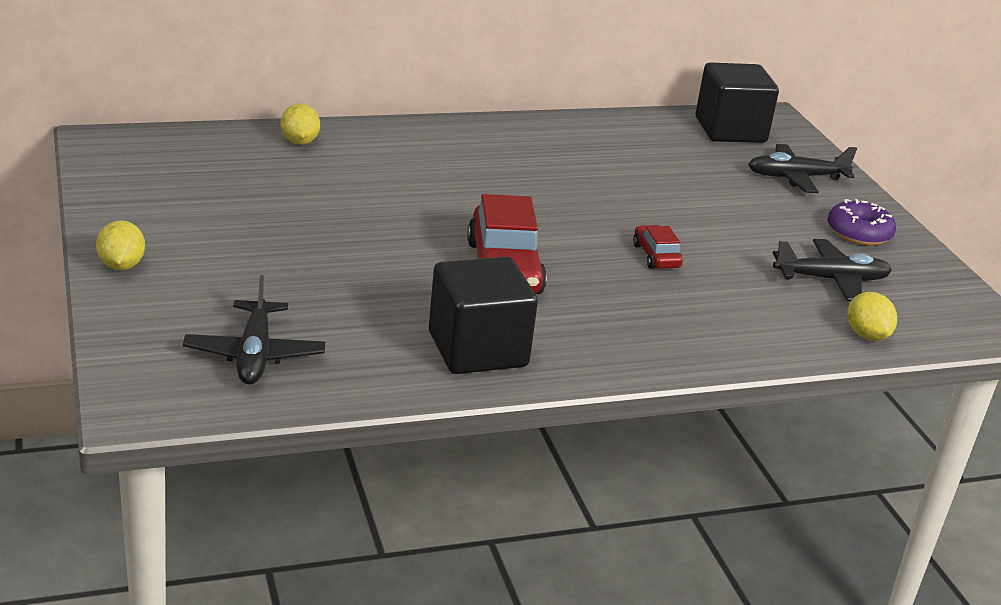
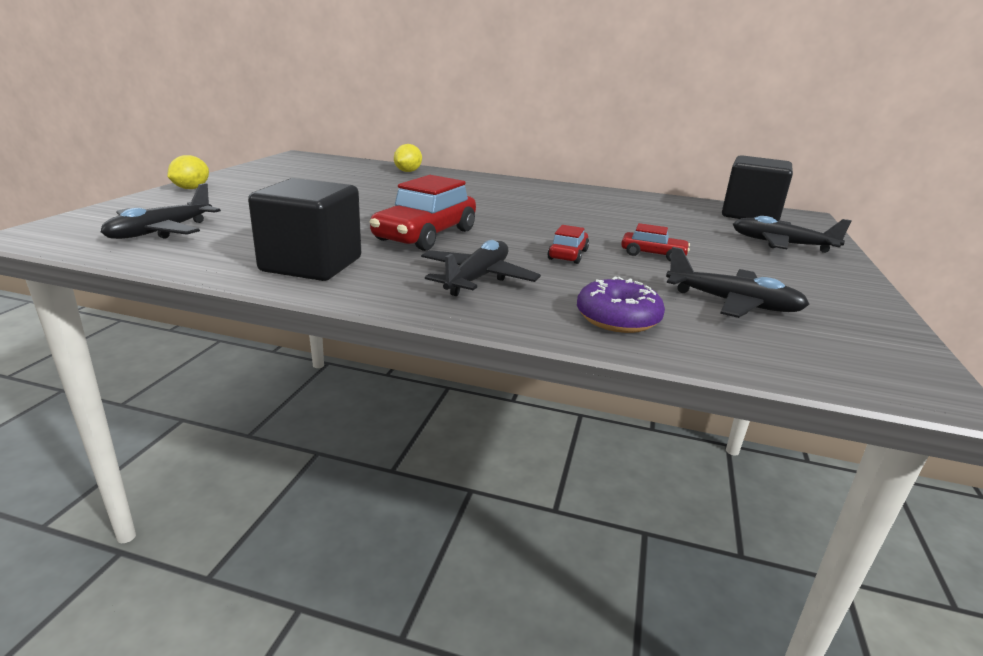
camera: 35 degrees right, 5 degrees down
purple donut [827,199,896,246] -> purple donut moved to [577,277,665,333]
yellow lemon [847,292,897,341] -> none
none -> black plane [421,240,541,296]
none -> red car [621,223,690,262]

